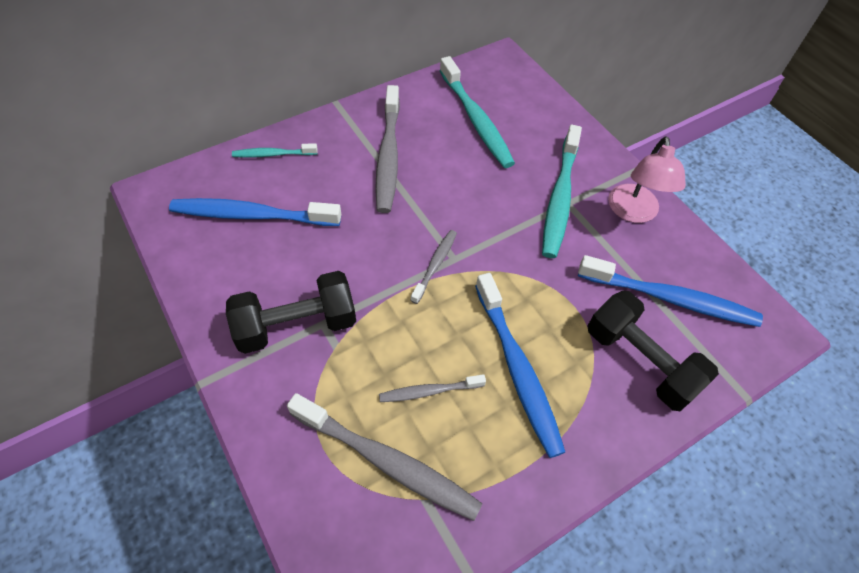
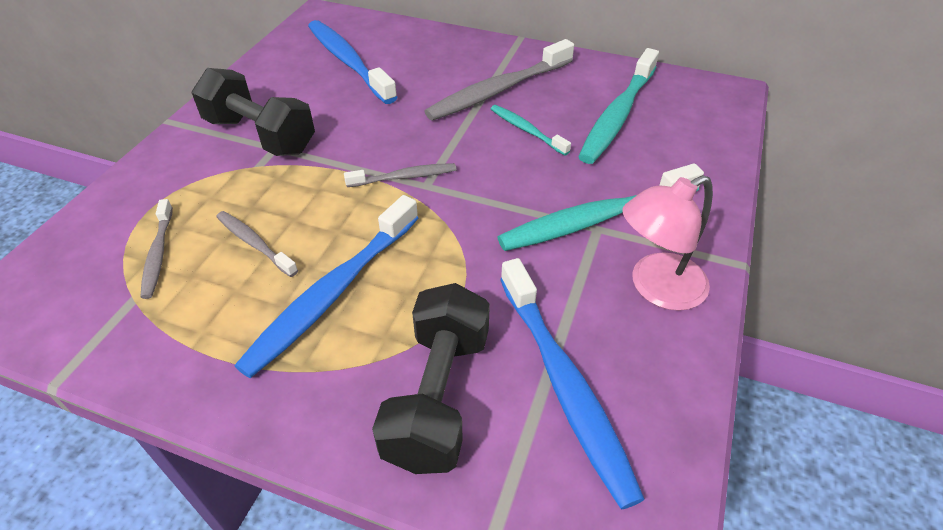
camera: 55 degrees right, 10 degrees down
turquoise toothbrush [232,143,318,158] -> turquoise toothbrush moved to [491,105,571,156]
grey toothbrush [287,393,482,521] -> grey toothbrush [140,199,173,299], size x0.53

